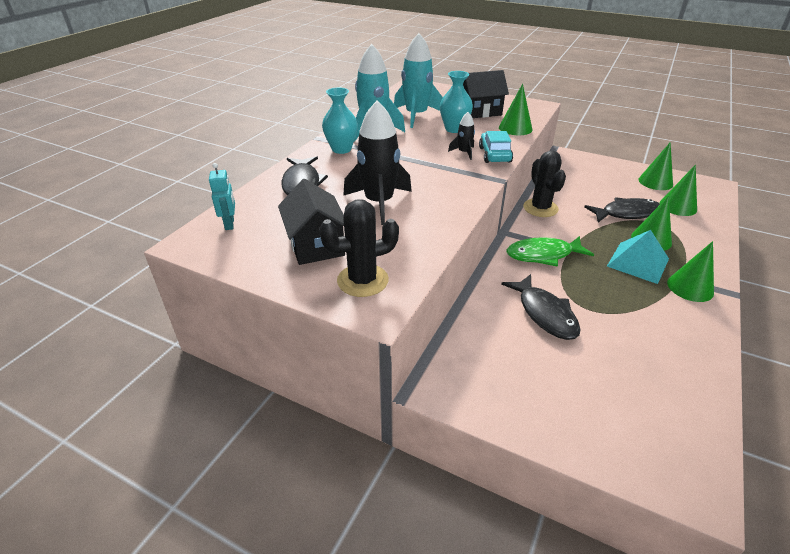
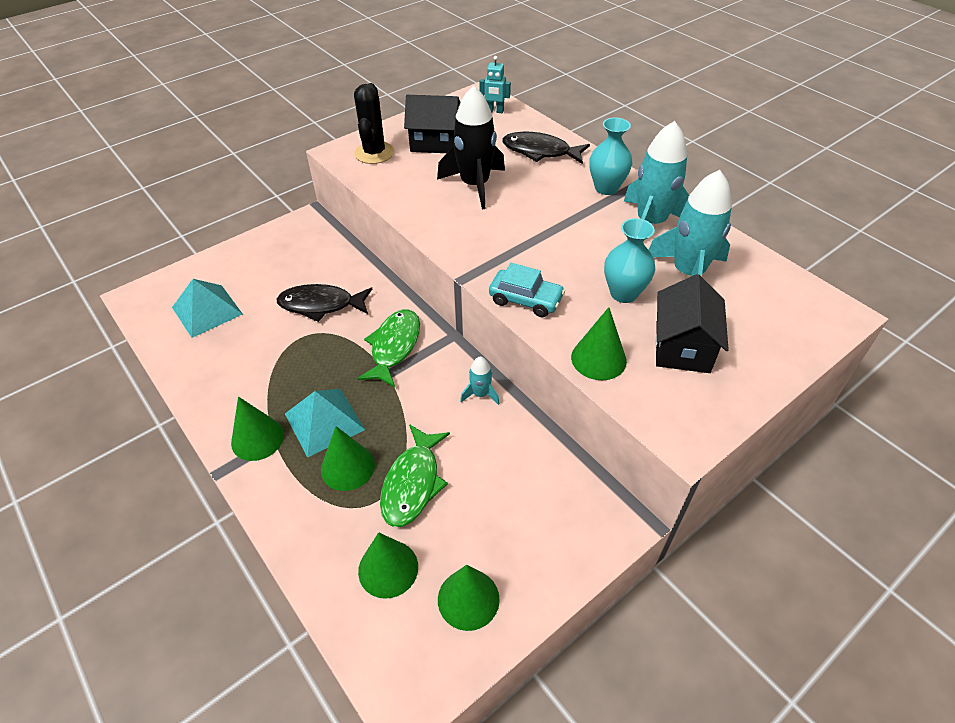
camera: 115 degrees right, 10 degrees up
black rocket [448,112,475,160] -> none
black cactus [523,151,566,217] -> turquoise rocket [460,357,500,405]
black fish [584,197,660,222] -> green fish [380,424,450,527]
none -> turquoise pyramid [172,279,243,338]

